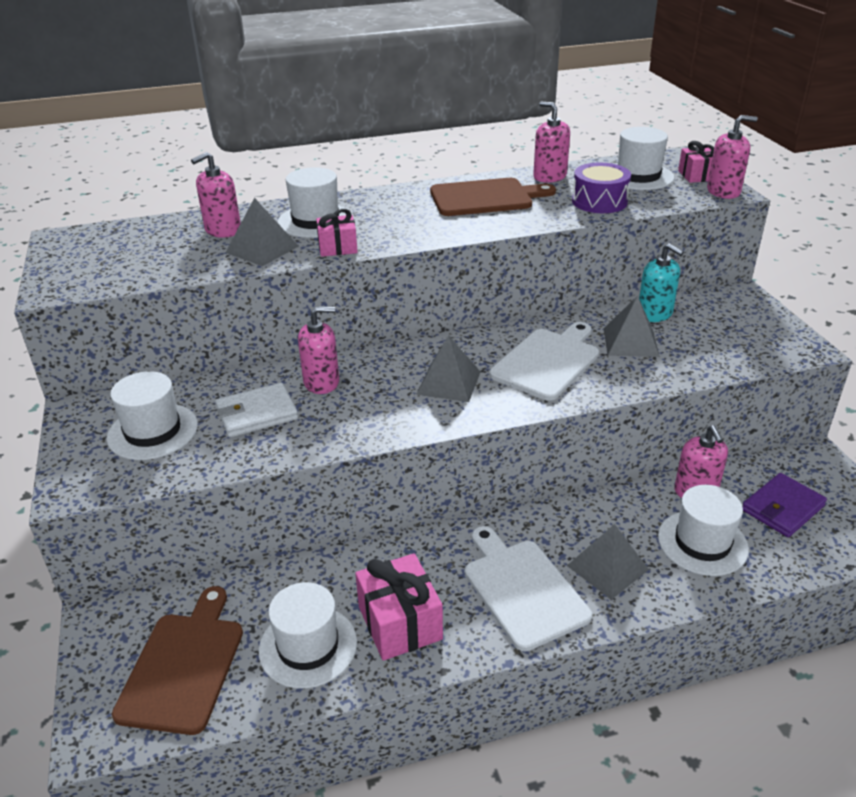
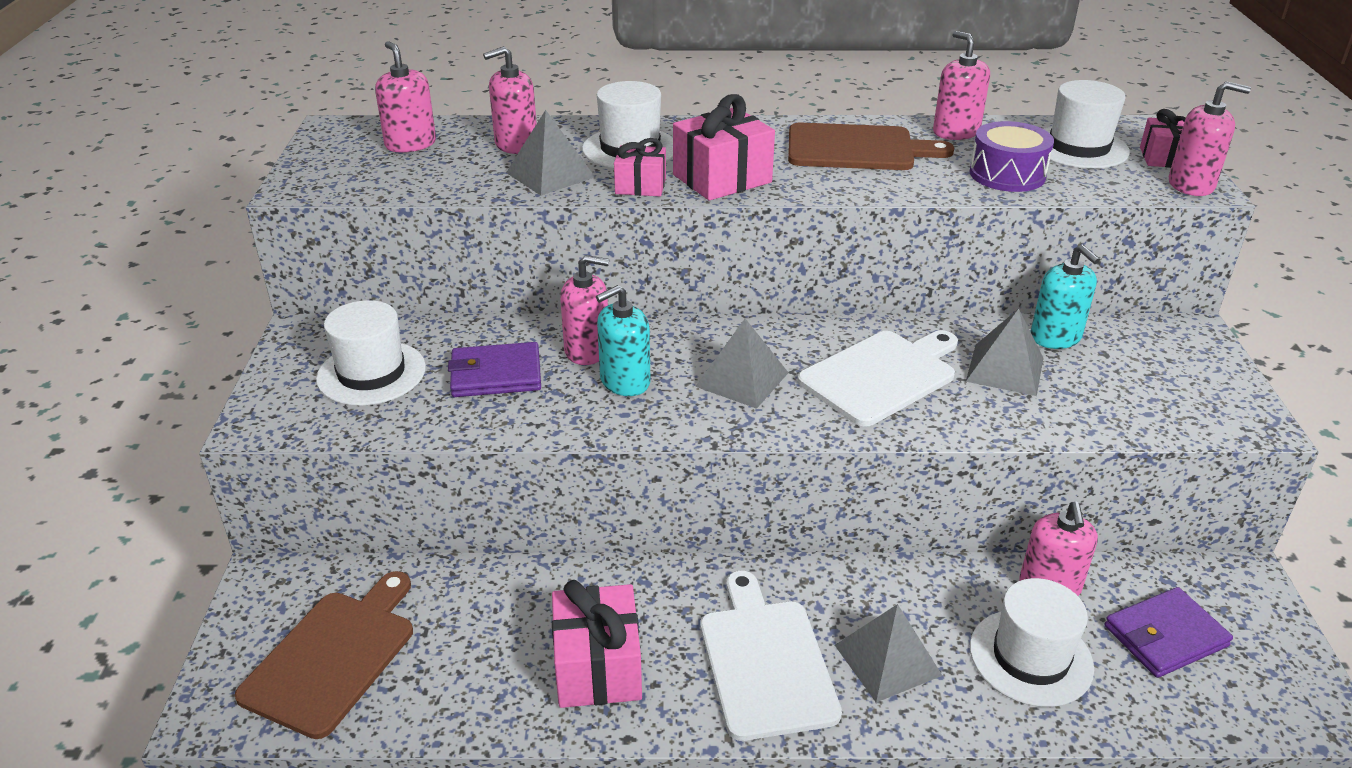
camera: 15 degrees right, 0 degrees up
white wallet [215,383,298,437] -> purple wallet [448,342,541,397]
white hat [259,582,357,689] -> none
none -> pink soap dispenser [375,41,436,153]
none -> turquoise soap dispenser [596,285,651,396]
none -> pink gift [673,94,775,201]

